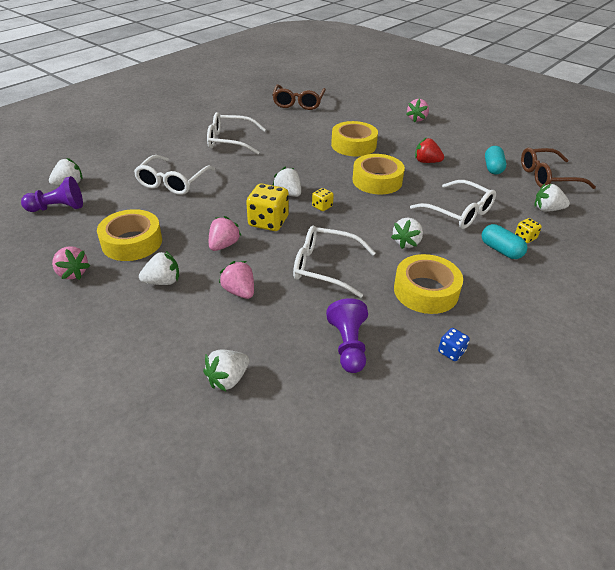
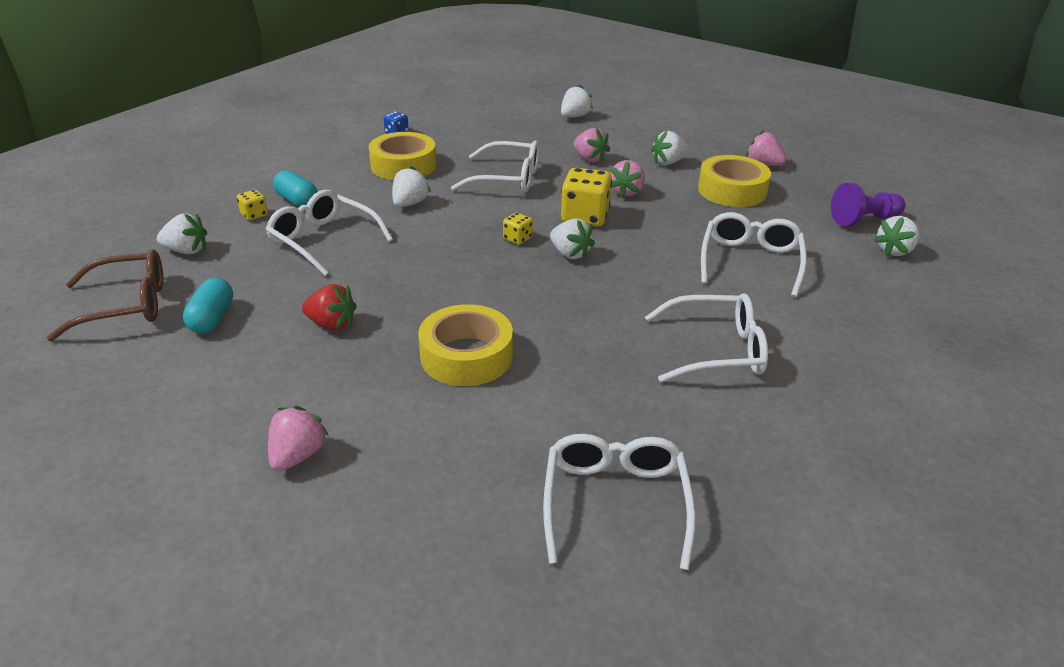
camera: 175 degrees right, 5 degrees down
brown glasses [272,85,326,110] -> white glasses [543,434,696,570]
purple pawn [326,298,368,373] -> none
yellow tape [352,154,405,194] -> none

